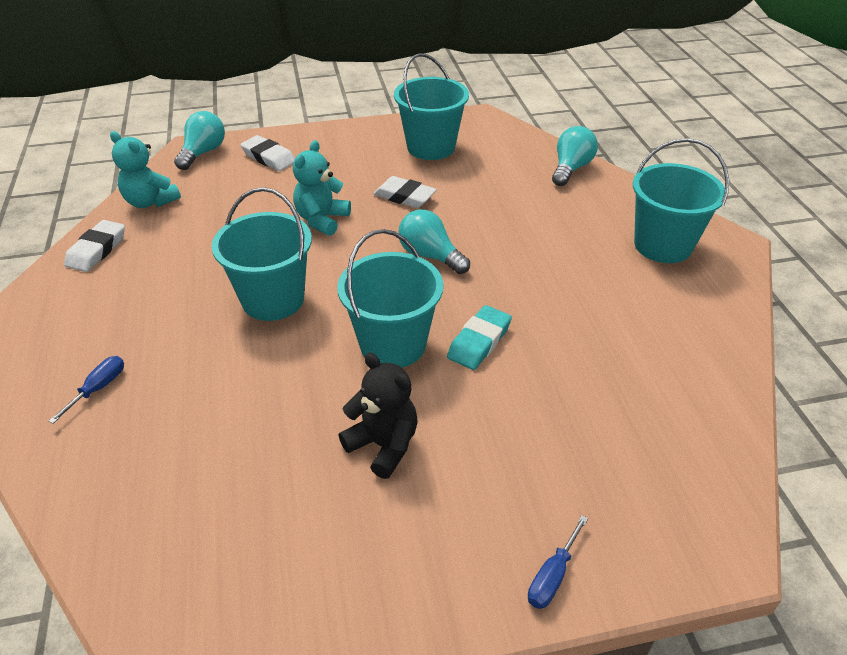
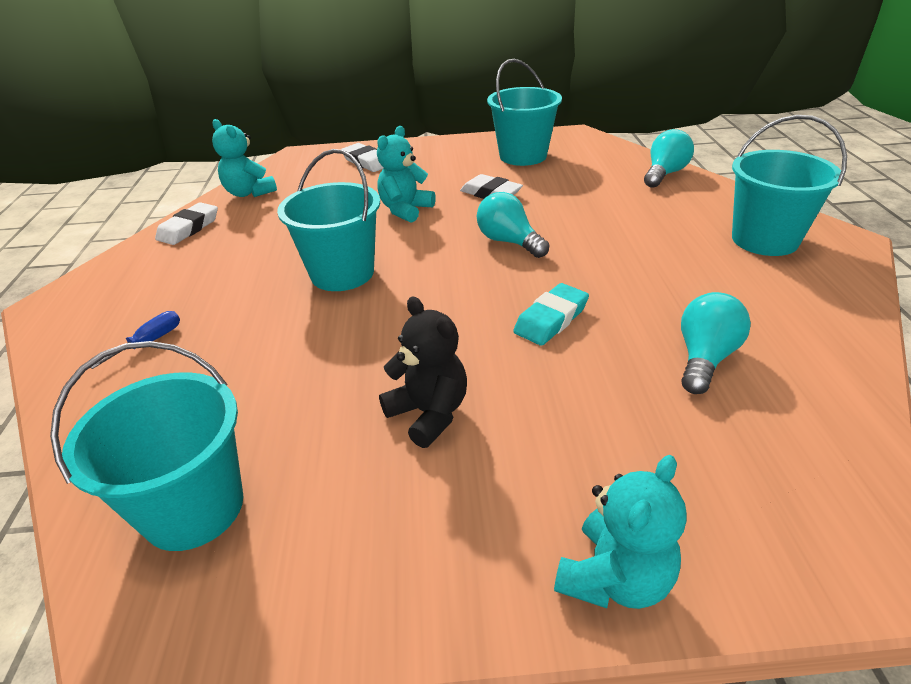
camera: 10 degrees right, 5 degrees down
turquoise light bulb [174,111,225,170] -> turquoise light bulb moved to [681,292,751,394]
turquoise bucket [337,229,443,368] -> turquoise bucket moved to [50,341,243,551]
blue screwdriver [528,515,588,609] -> turquoise teddy bear [554,455,687,609]

